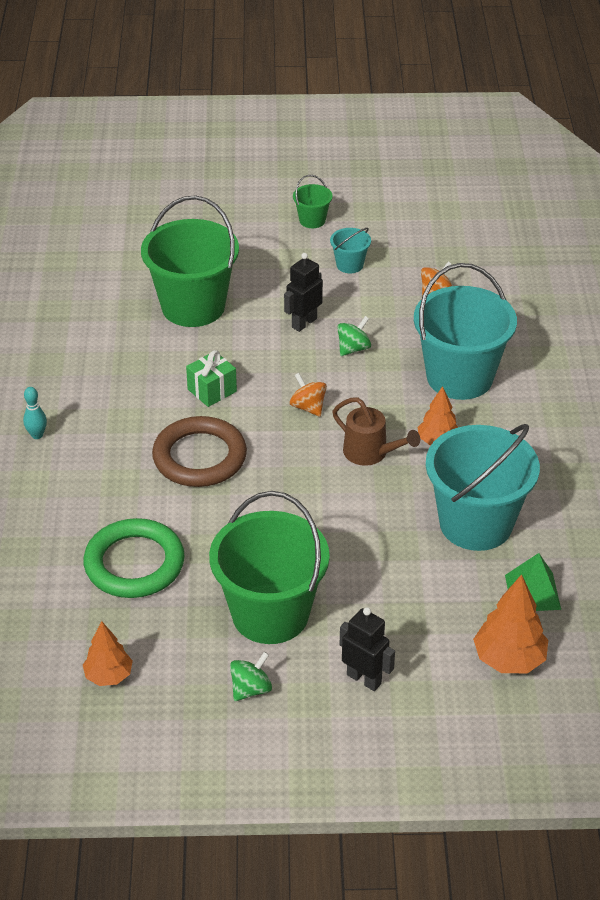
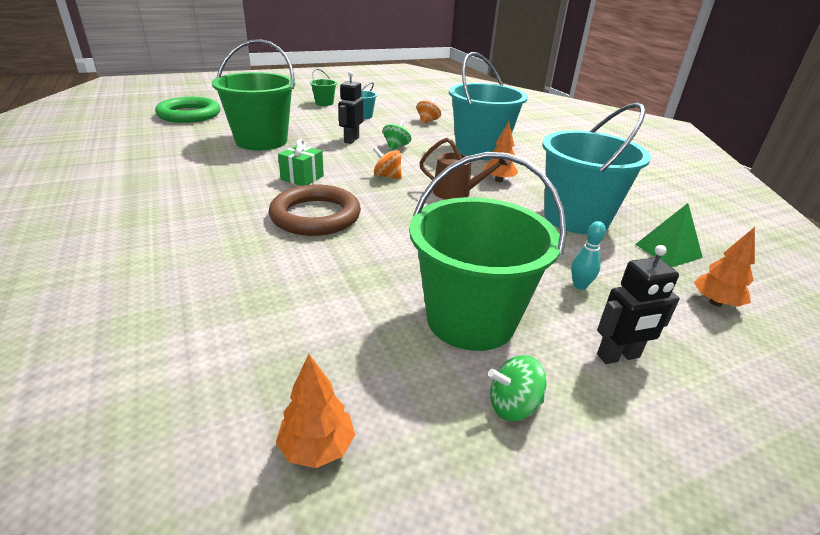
camera: 25 degrees left, 10 degrees down
turquoise bowling pin [23,387,47,439] -> turquoise bowling pin moved to [571,221,606,290]
green ring [83,518,185,598] -> green ring moved to [155,97,220,123]
green spinning top [230,652,272,701] -> green spinning top turned 120 degrees counterclockwise [488,355,547,421]
black robot [340,607,395,691] -> black robot turned 150 degrees clockwise [597,245,680,364]
orange tree [473,574,548,673] -> orange tree [694,227,755,307], size x0.66

